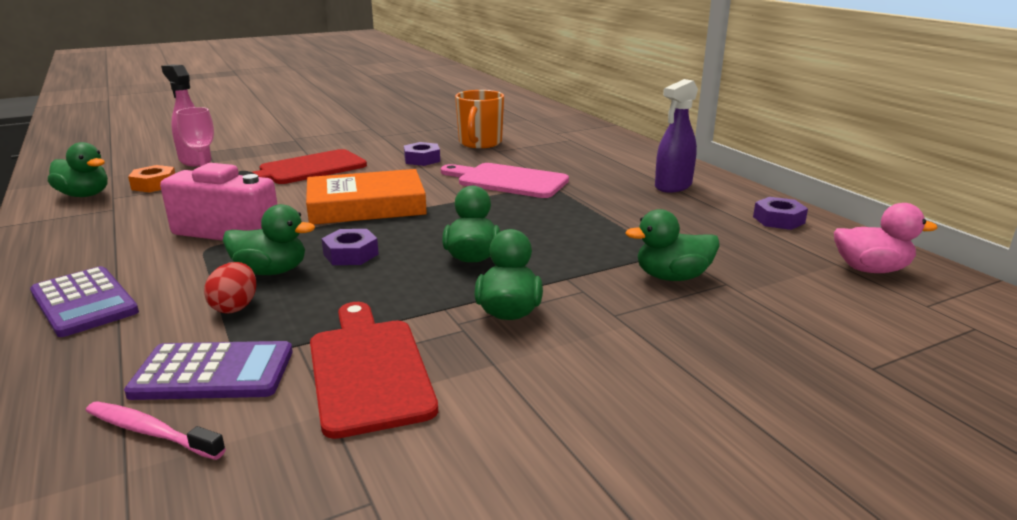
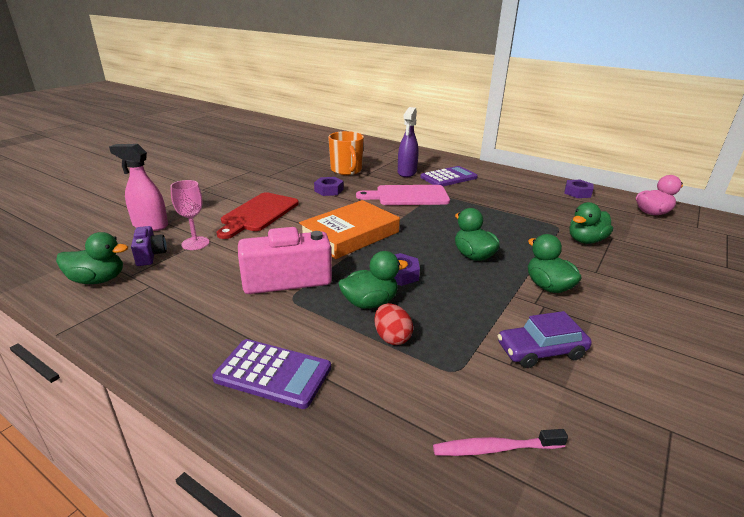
camera: 30 degrees left, 5 degrees up
purple calculator [124,341,293,400] -> purple calculator moved to [420,166,478,186]
orange nut [128,165,175,193] -> purple camera [131,226,167,266]
red cutting board [310,302,438,439] -> purple car [497,311,592,368]
purple spray bottle [655,79,698,192] -> purple spray bottle moved to [398,107,419,177]

